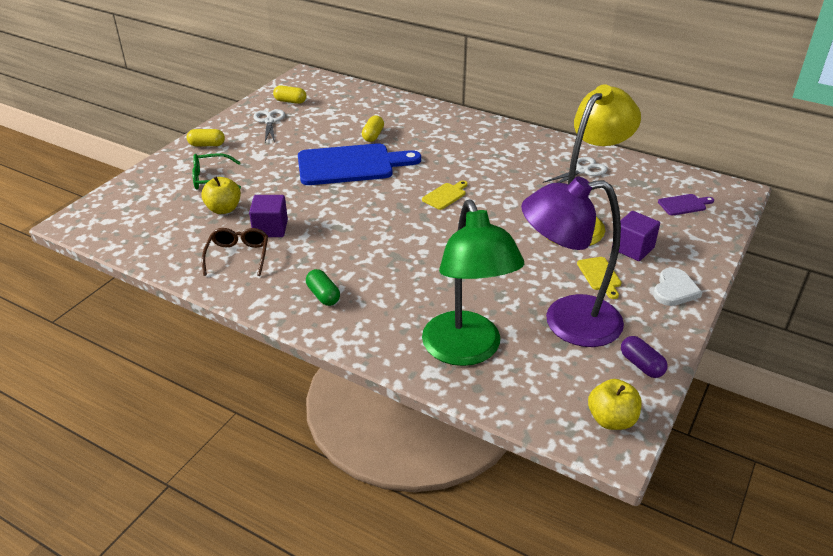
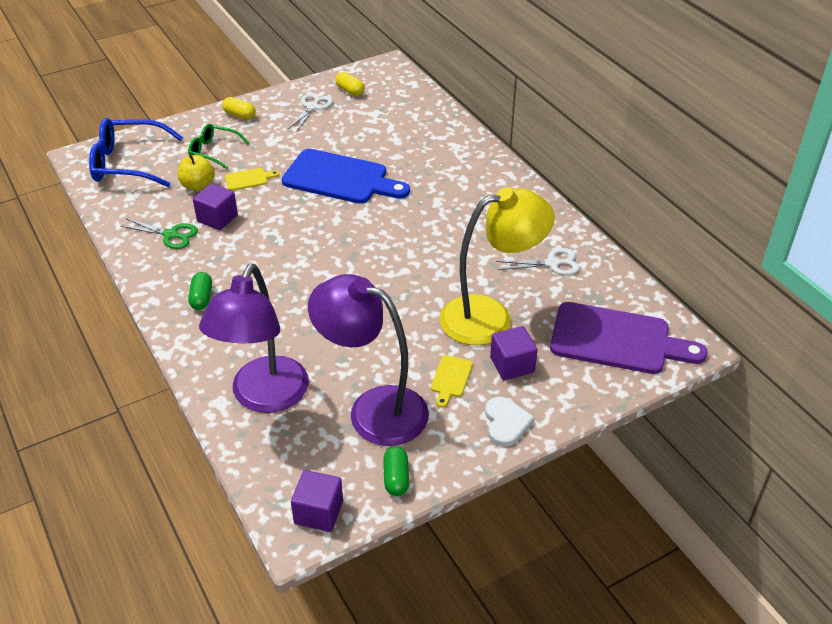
camera: 30 degrees right, 5 degrees up
brown glasses [202,228,268,276] -> green scissors [121,219,198,249]
yellow capsule [362,115,384,142] -> none
yellow cutting board [422,181,468,210] -> yellow cutting board moved to [225,168,280,191]
green lamp [422,200,524,366] -> purple lamp [199,264,309,413]
yellow apple [588,379,642,430] -> purple cube [291,470,343,532]
purple capsule [621,336,668,378] -> green capsule [383,447,409,496]
white heart [653,268,703,306] -> white heart turned 60 degrees counterclockwise [485,397,535,447]
purple cutting board [658,194,714,215] -> purple cutting board [550,302,708,374], size x2.36
none -> blue glasses [89,118,183,187]

